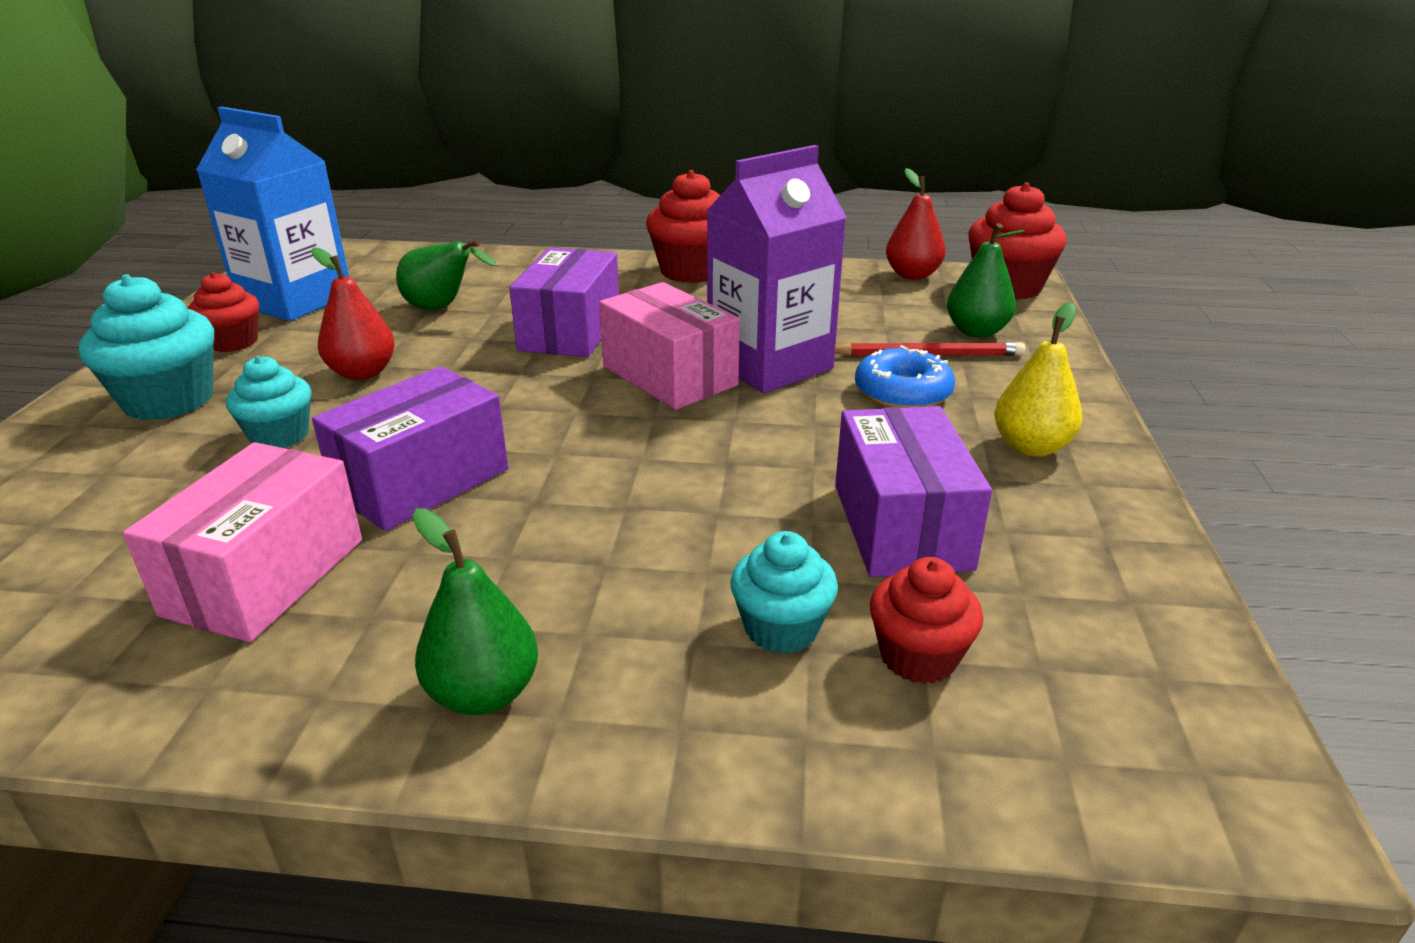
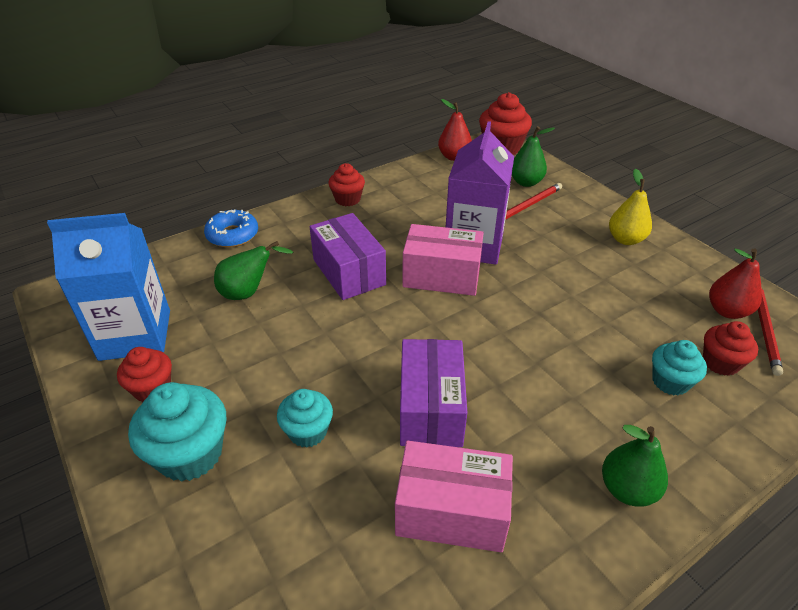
camera: 40 degrees left, 10 degrees up
pink box [123,442,362,642] -> pink box turned 60 degrees counterclockwise [395,441,513,552]
red pear [311,247,395,380] -> red pear moved to [709,249,762,319]
red cupcake [646,170,720,283] -> red cupcake [328,163,365,206], size x0.62
purple box [835,406,992,577] -> none
blue donut [855,345,955,408] -> blue donut moved to [204,209,258,247]
none -> red pencil [758,287,783,376]

